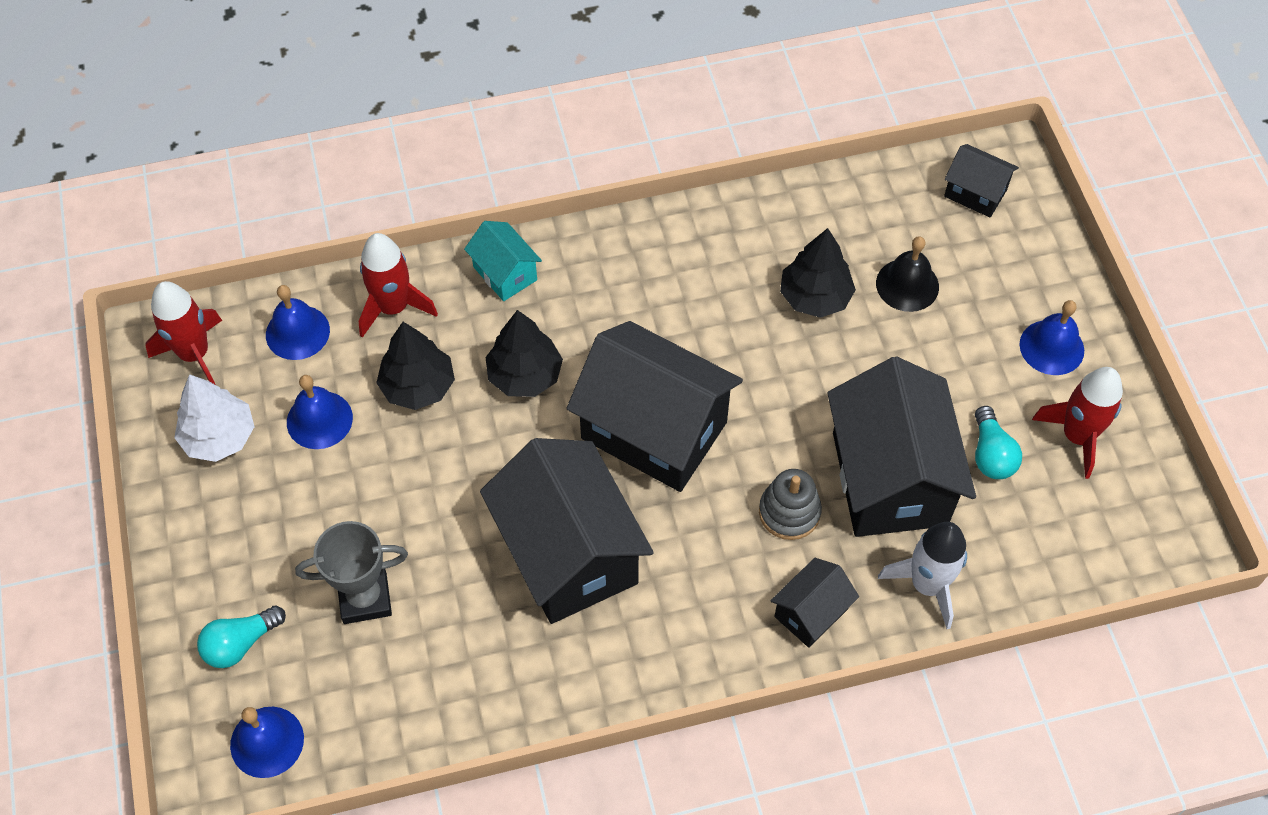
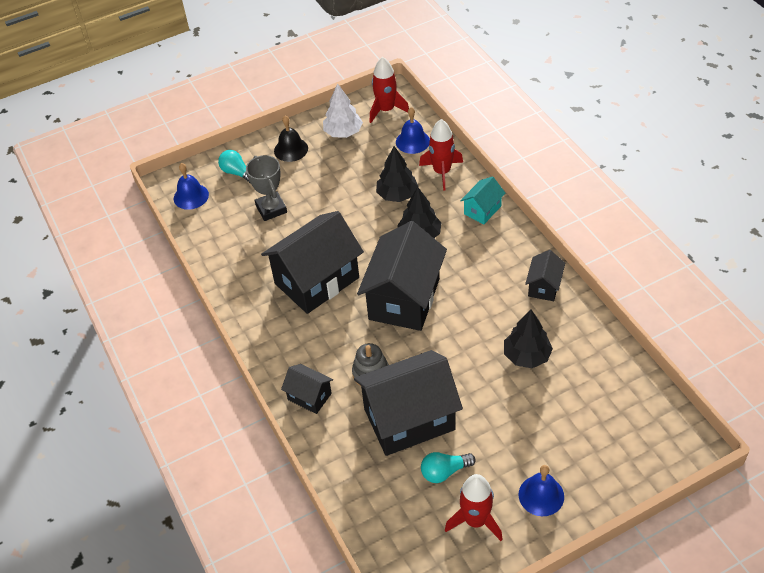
camera: 80 degrees right, 10 degrees down
blue bell [287,375,353,449] -> none
black bell [876,236,939,312] -> black bell moved to [274,116,308,162]
white rocket [878,522,967,629] -> none
black house [944,144,1019,217] -> black house moved to [525,250,565,301]

